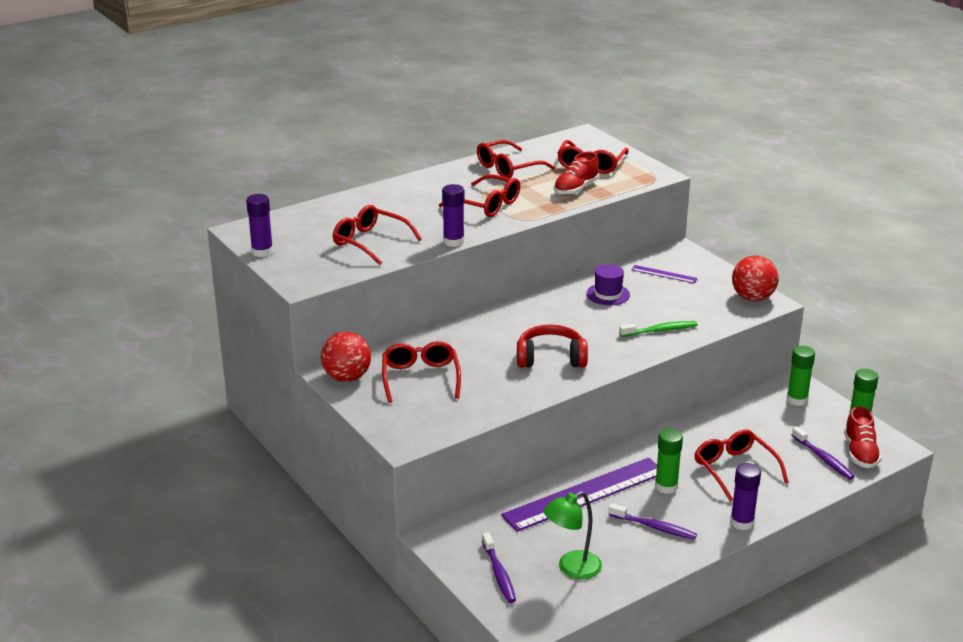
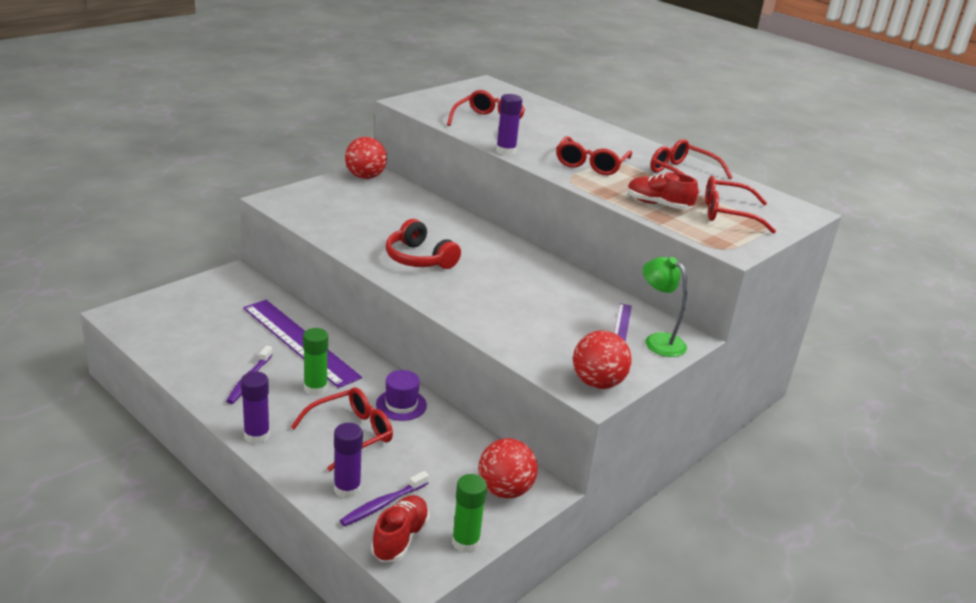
camera: 75 degrees right, 0 degrees up
purple glue stick [246,194,273,257] -> purple glue stick moved to [334,423,363,498]
red glasses [382,341,461,403] -> none
purple toothbrush [482,532,516,603] -> none
red headphones [517,324,588,368] -> red headphones turned 150 degrees clockwise [386,219,461,269]
green lamp [544,491,602,579] -> green lamp moved to [643,257,687,357]
purple hat [586,264,630,305] -> purple hat moved to [376,370,427,421]
green toothbrush [619,321,698,337] -> none
green glue stick [787,346,815,406] -> red ball [478,438,537,498]
red shoe [844,406,882,468] -> red shoe turned 120 degrees clockwise [371,495,430,562]

